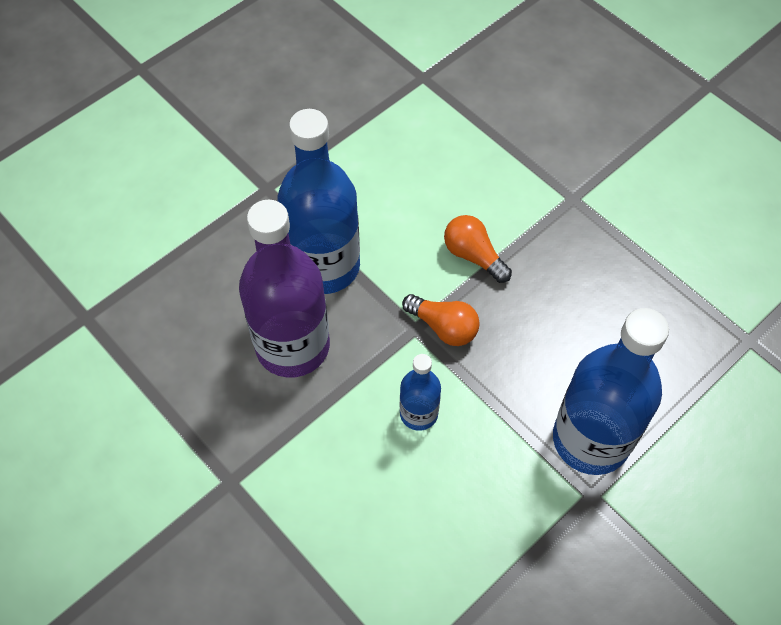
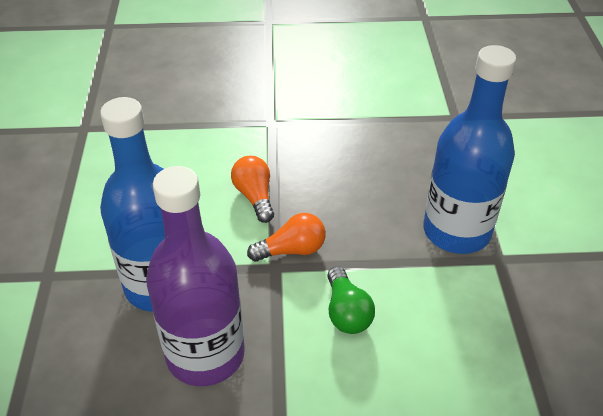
camera: 50 degrees left, 15 degrees down
blue bottle [400,354,441,431] -> green light bulb [327,266,375,334]
orange light bulb [444,215,512,283] -> orange light bulb turned 75 degrees clockwise [231,156,274,223]

